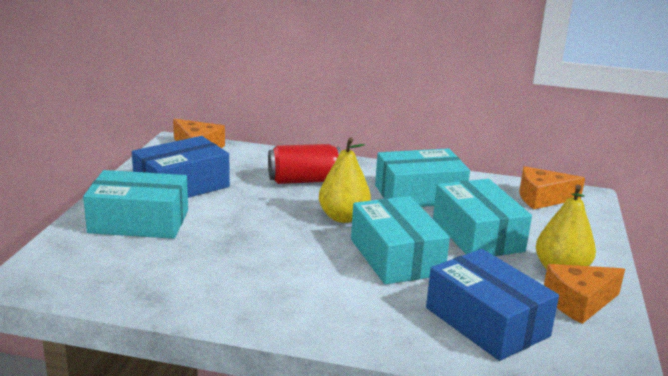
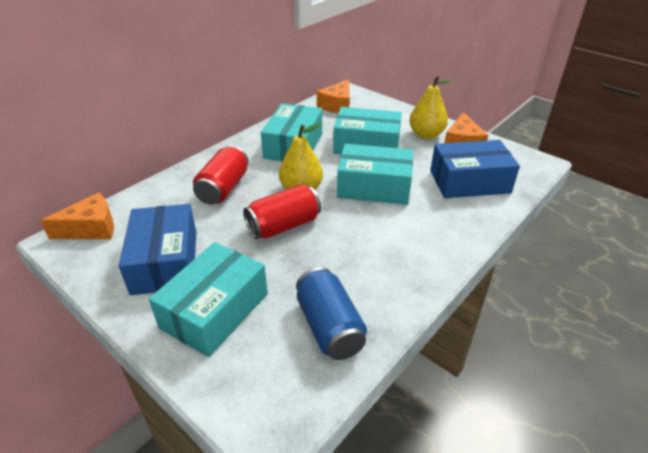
camera: 60 degrees left, 15 degrees up
none -> red can [243,184,321,239]
none -> blue can [296,267,367,360]

